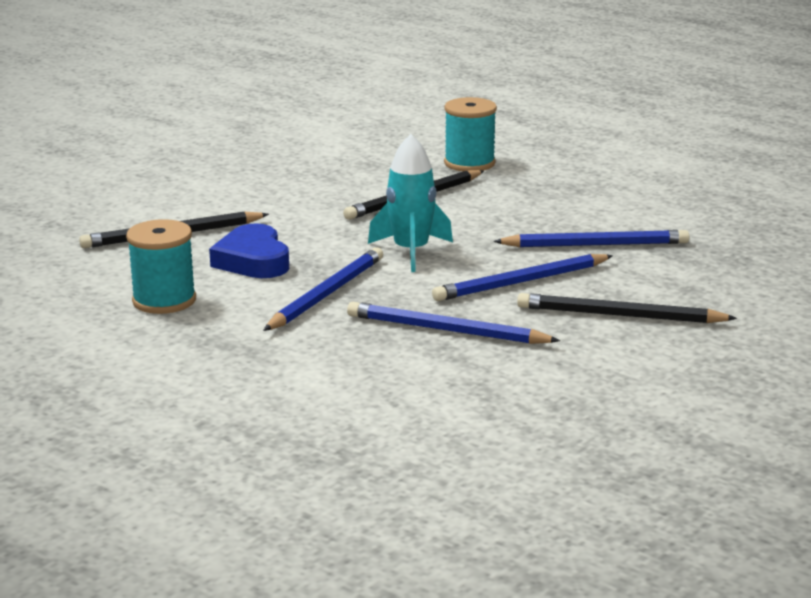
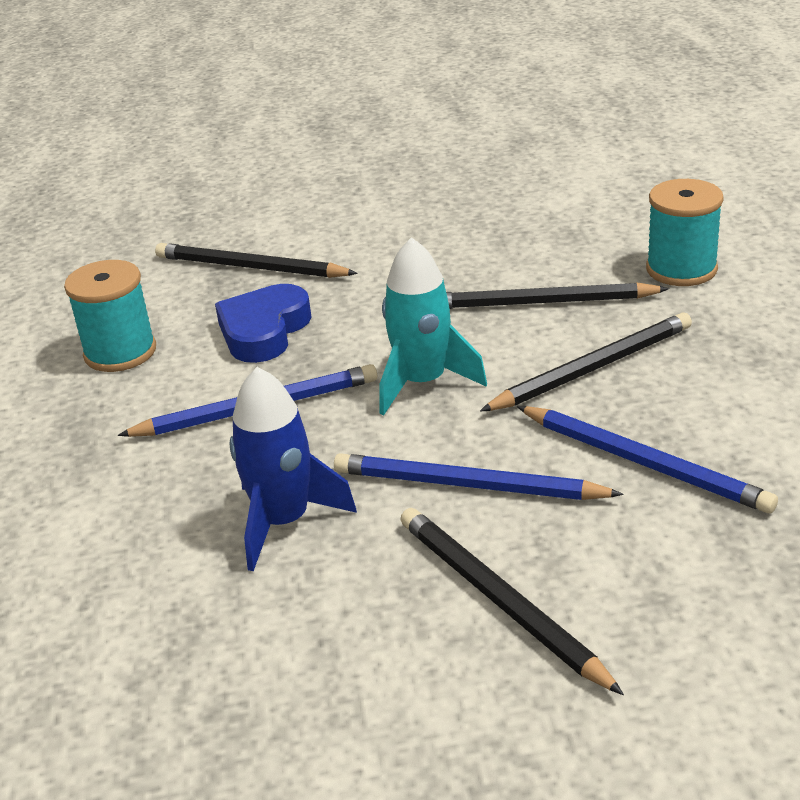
camera: 45 degrees right, 10 degrees up
blue pencil [347,302,560,344] -> blue rocket [230,367,357,571]
none -> black pencil [480,312,692,411]

